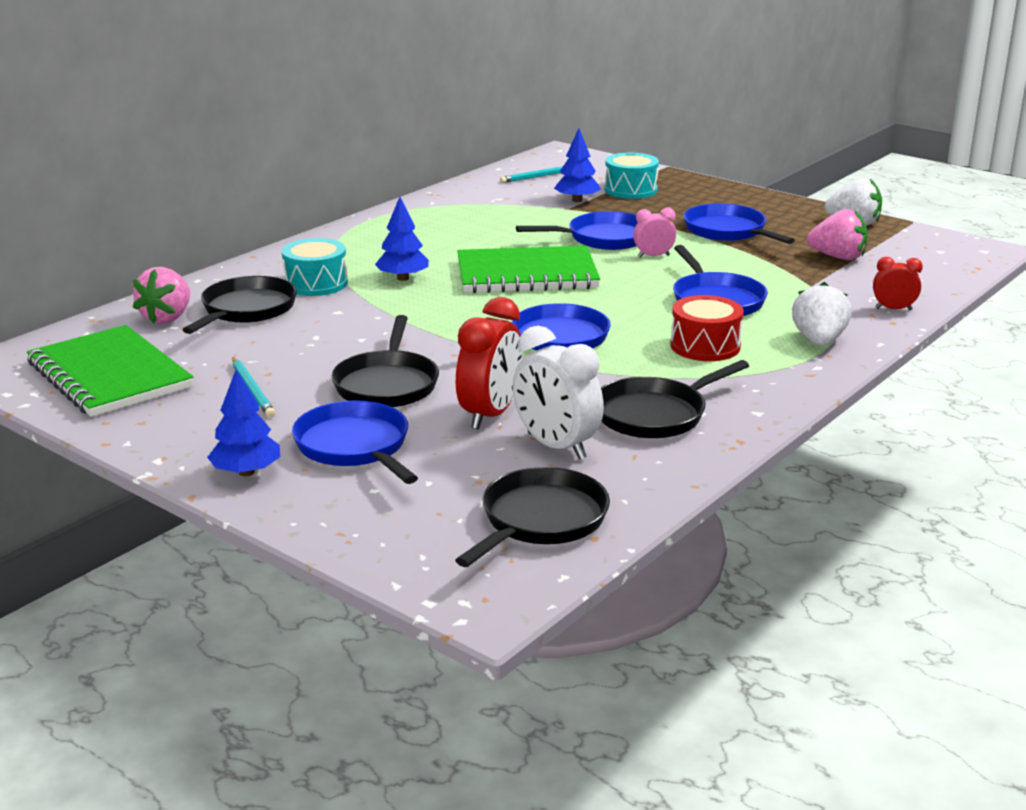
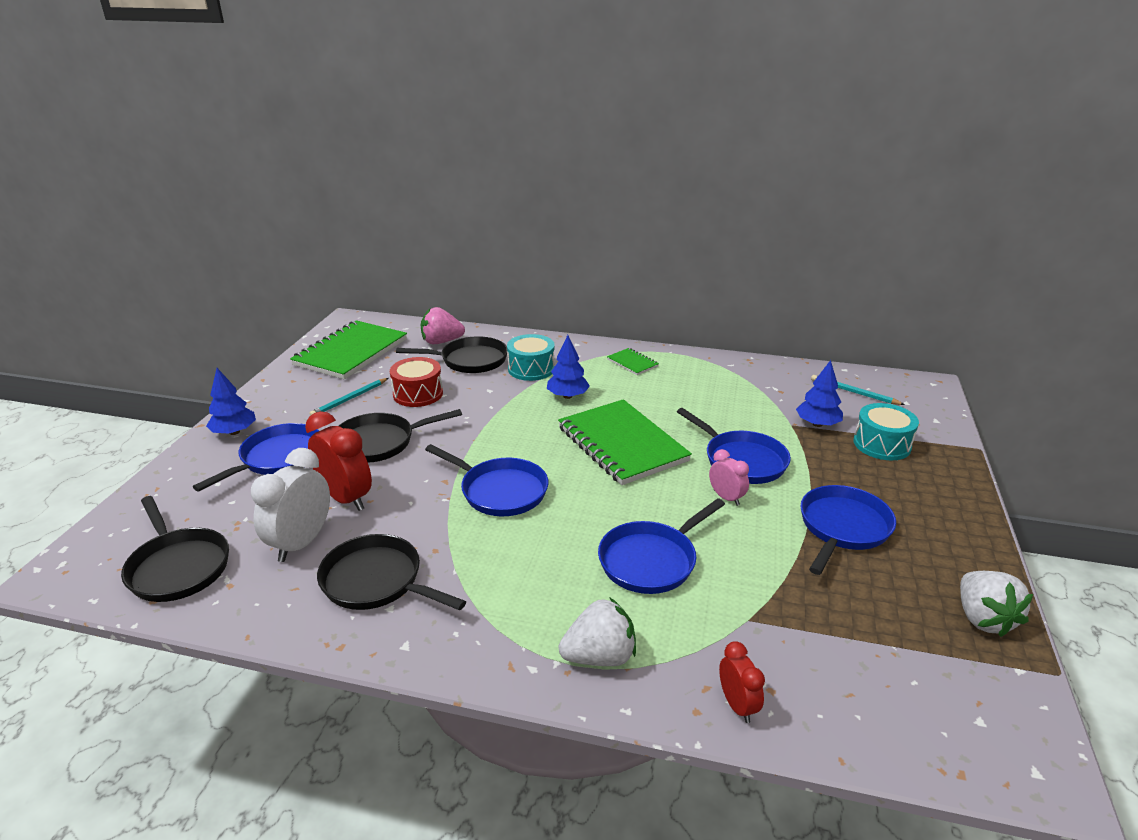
camera: 65 degrees right, 5 degrees up
black pan [455,467,610,567] -> black pan turned 45 degrees clockwise [121,496,229,602]
red clock [456,297,522,429] -> red clock turned 135 degrees counterclockwise [305,411,372,511]
red drum [670,295,744,361] -> red drum moved to [390,357,443,407]
pink strawberry [807,209,868,260] -> none
none -> green notebook [607,348,659,375]

